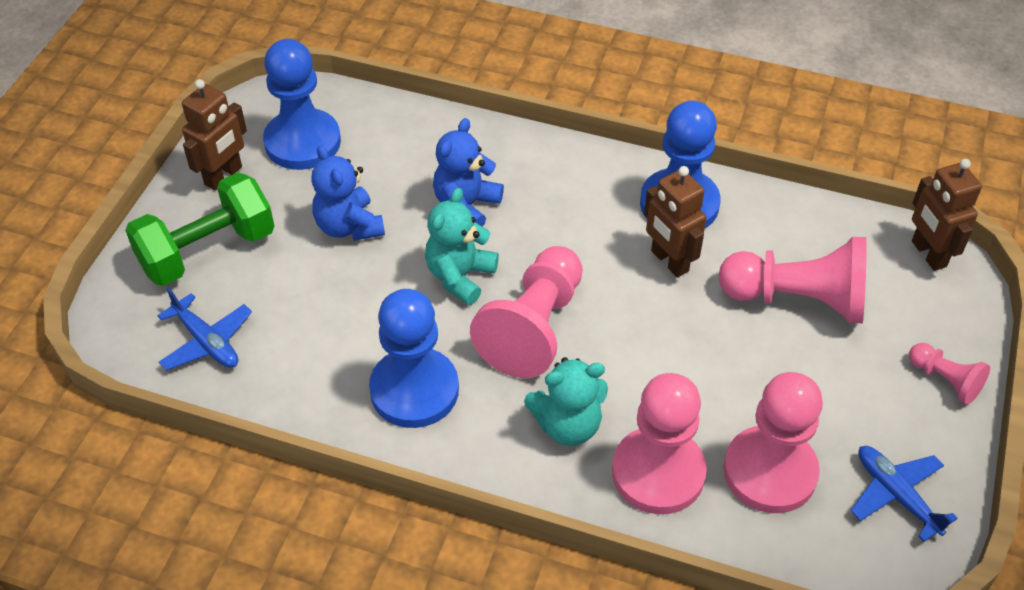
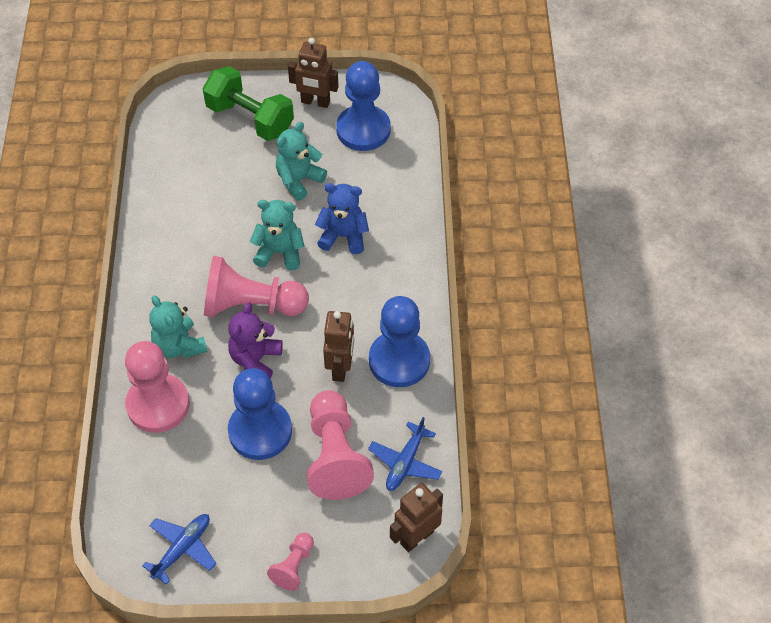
camera: 70 degrees right, 5 degrees up
blue plane [157,288,252,371] -> blue plane moved to [368,417,442,491]
blue teddy bear [311,145,385,241] -> turquoise teddy bear [276,122,327,201]
blue pawn [369,289,459,428] -> blue pawn moved to [228,368,292,460]
brown robot [644,166,706,277] -> brown robot turned 150 degrees clockwise [323,311,354,382]
pink pawn [723,372,823,513] -> none
none -> purple teddy bear [228,303,283,378]

